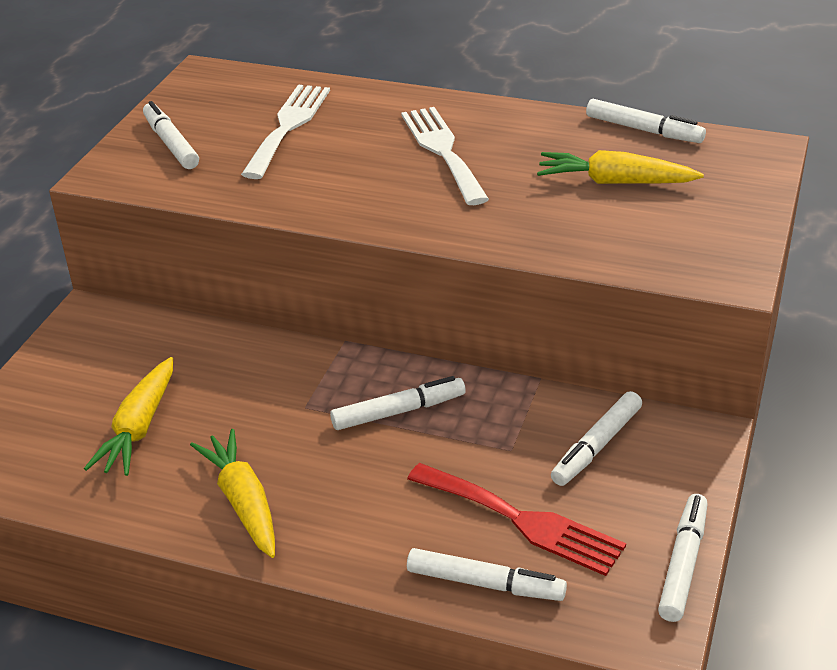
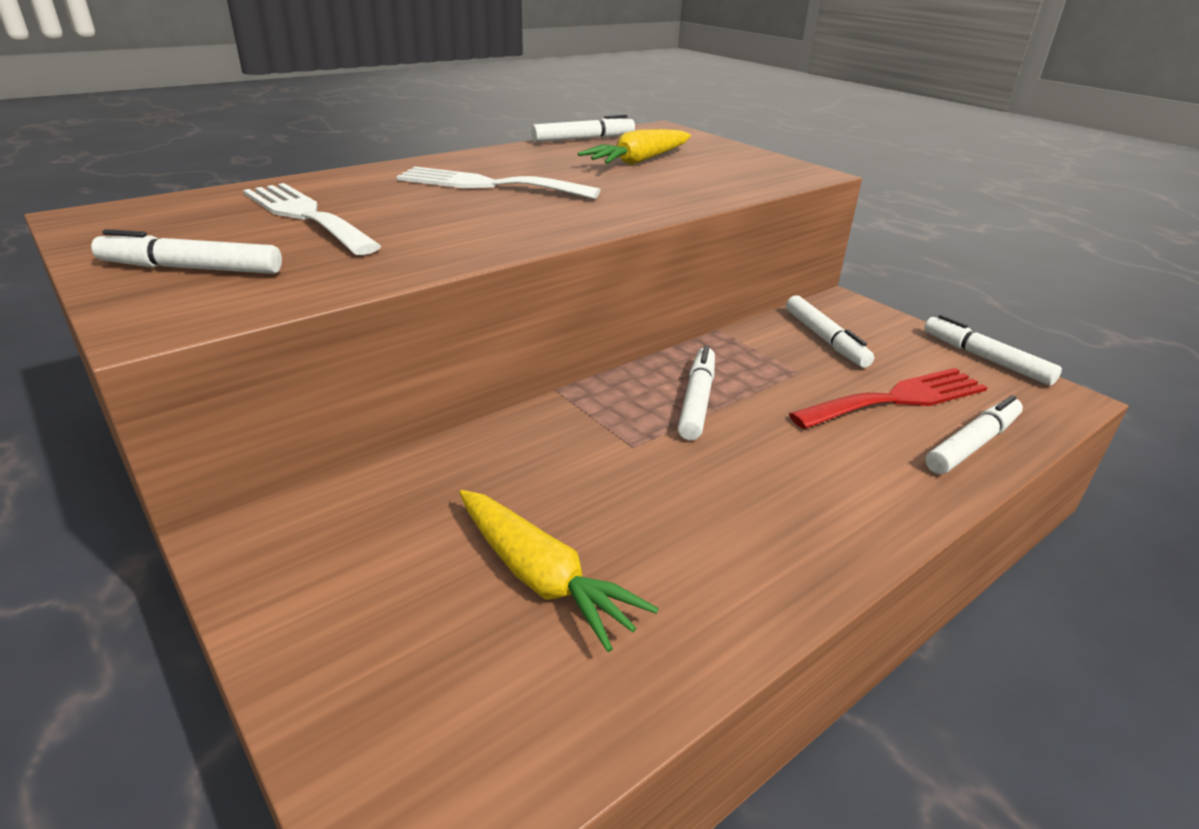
camera: 60 degrees left, 5 degrees down
yellow carrot [190,429,275,558] -> none

